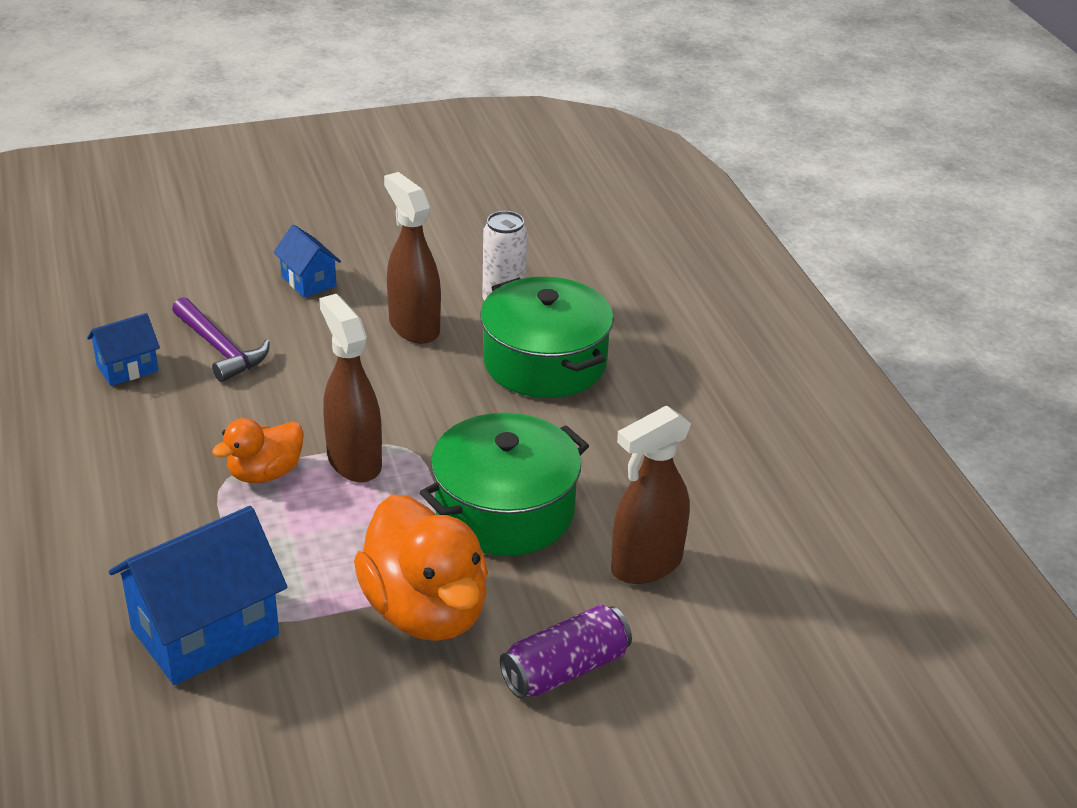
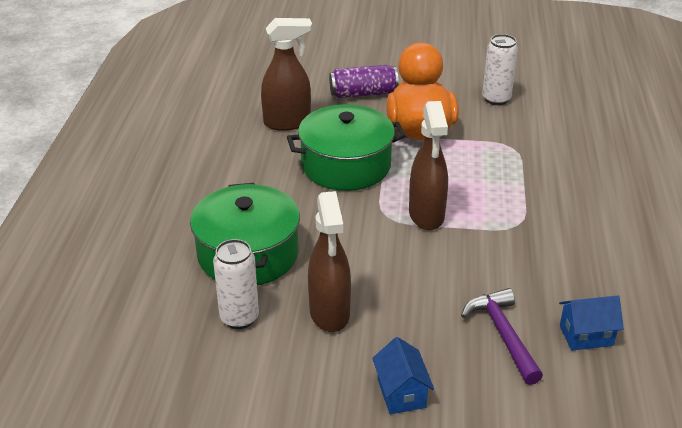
camera: 155 degrees left, 0 degrees up
blue house [109,506,287,685] -> none
orange duck [212,418,304,483] -> none
none -> white can [482,34,518,105]

